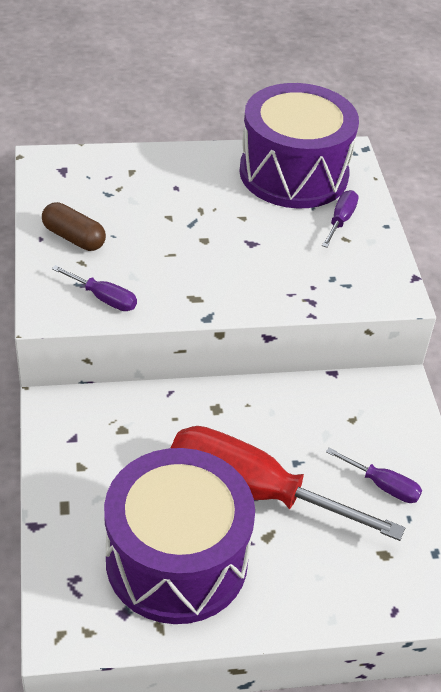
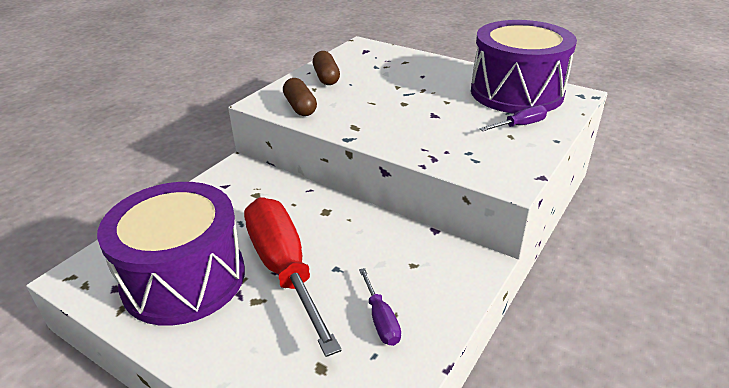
camera: 45 degrees right, 10 degrees down
purple screwdriver [52,265,137,311] -> brown capsule [283,78,317,116]

